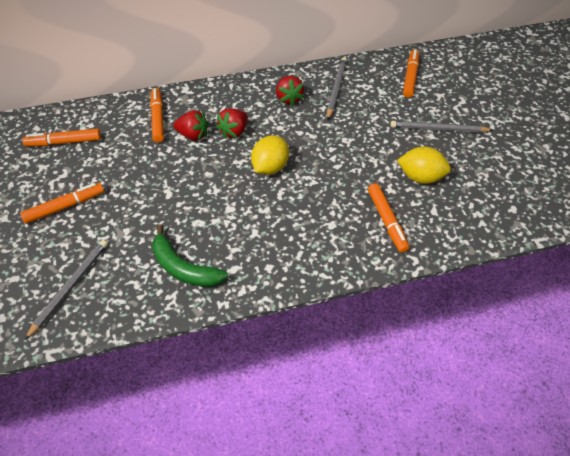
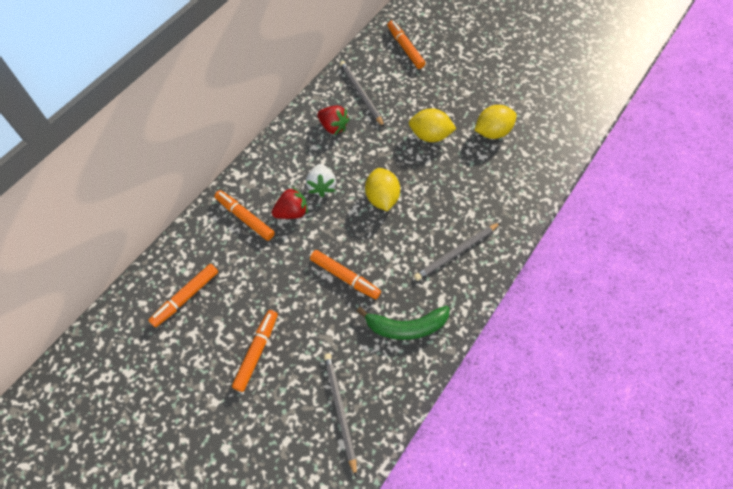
camera: 40 degrees left, 10 degrees up
red strawberry [216,108,248,138] -> white strawberry [306,164,336,197]
orange marker [368,183,409,253] -> orange marker moved to [310,250,381,299]
grey pencil [390,121,493,133] -> grey pencil moved to [414,222,501,281]
none -> yellow lemon [409,108,457,142]

